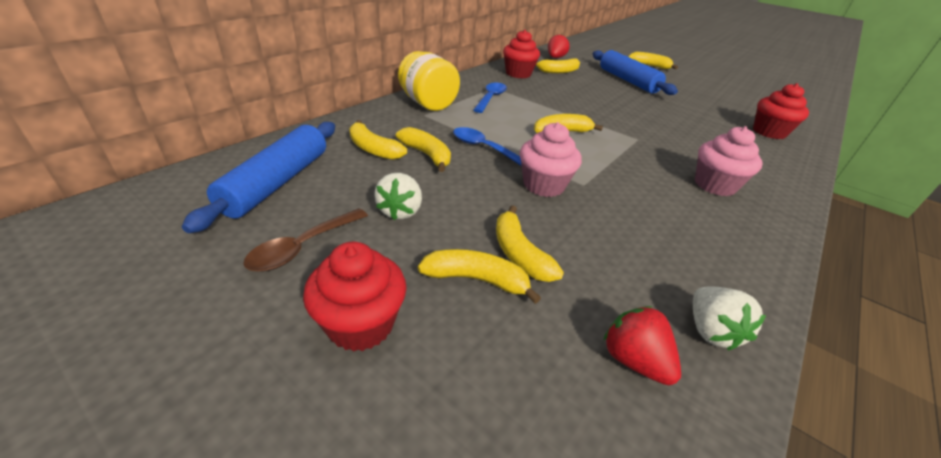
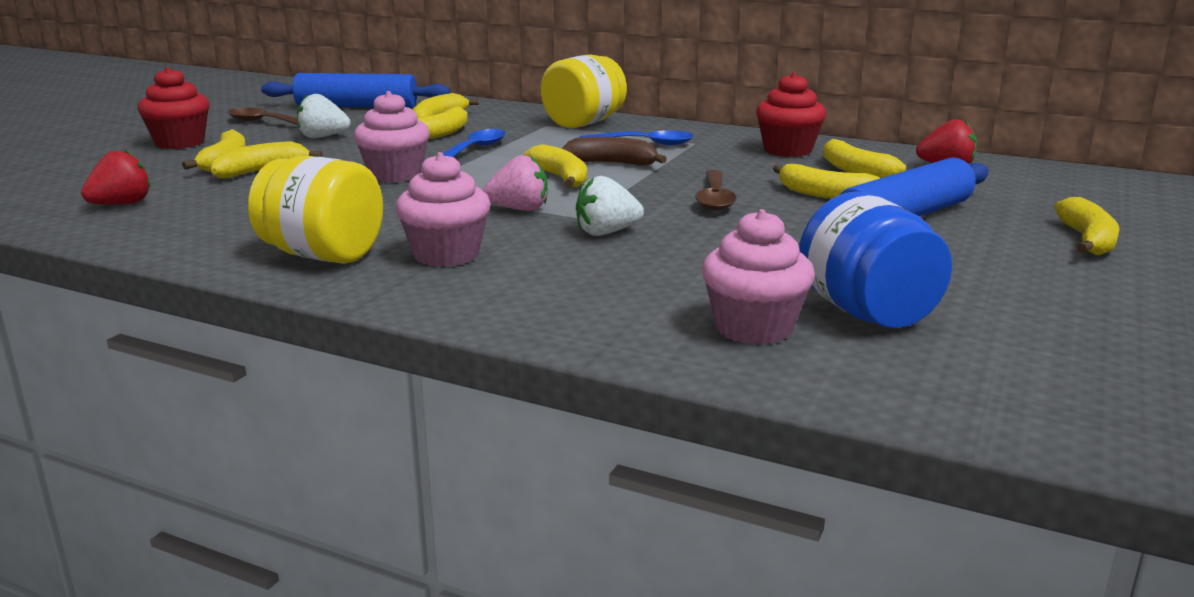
camera: 80 degrees right, 15 degrees down
white strawberry [693,286,766,351] -> white strawberry moved to [576,176,644,236]
red cupcake [753,83,809,139] -> pink cupcake [702,209,815,345]
none -> yellow jar [248,156,383,264]
none -> pink strawberry [483,155,548,211]
none -> brown banana [562,137,667,165]
none -> brown spoon [695,170,737,211]
none -> yellow banana [773,164,880,199]
none -> blue jar [799,192,952,328]

